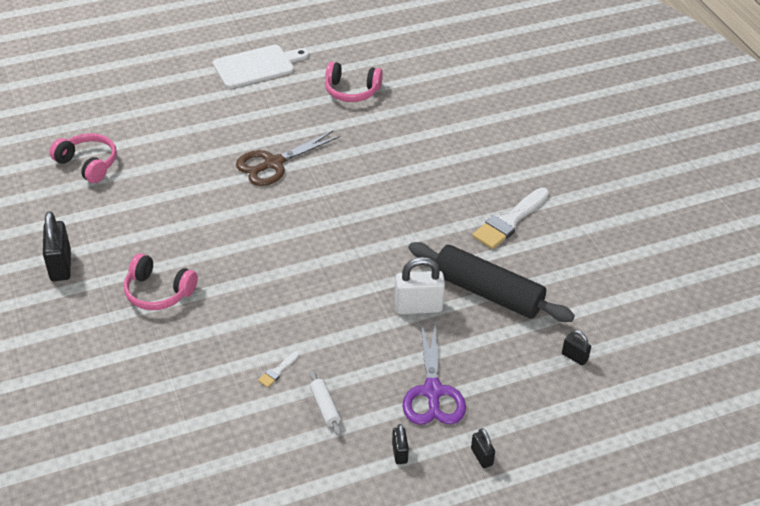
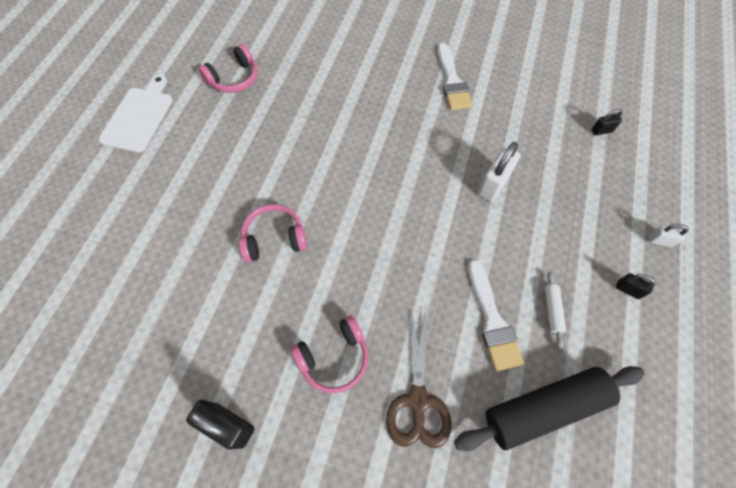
camera: 50 degrees left, 20 degrees up
pink headphones [50,133,117,183] -> pink headphones moved to [239,204,307,262]
brown scissors [236,131,340,186] -> brown scissors moved to [386,309,452,448]
white brush [258,351,300,388] -> white brush [468,259,524,372], size x2.26
white rolling pin [310,371,341,436] -> white rolling pin turned 75 degrees clockwise [544,272,566,348]
purple scissors [402,319,466,425] -> none
black rolling pin [409,242,575,322] -> black rolling pin moved to [454,366,645,451]
black padlock [471,428,495,468] -> white padlock [649,224,689,247]

